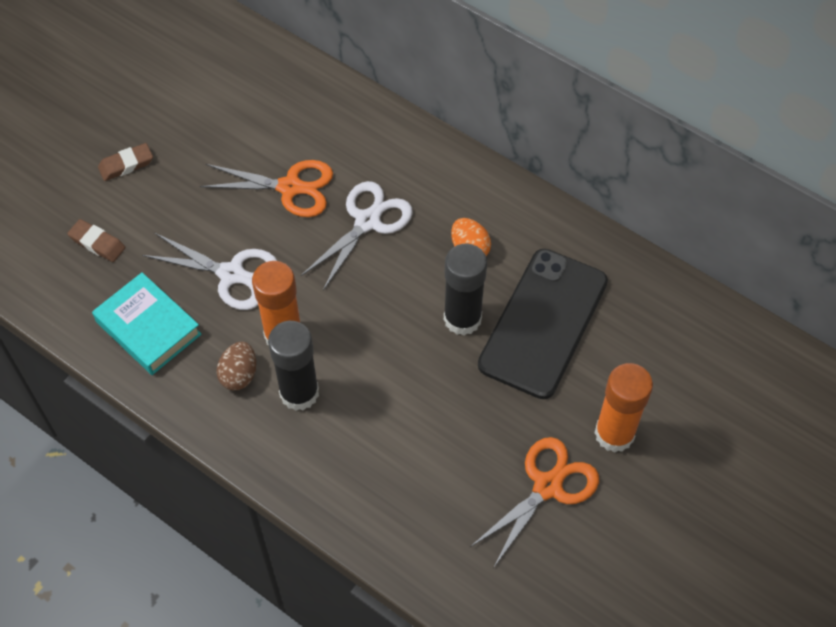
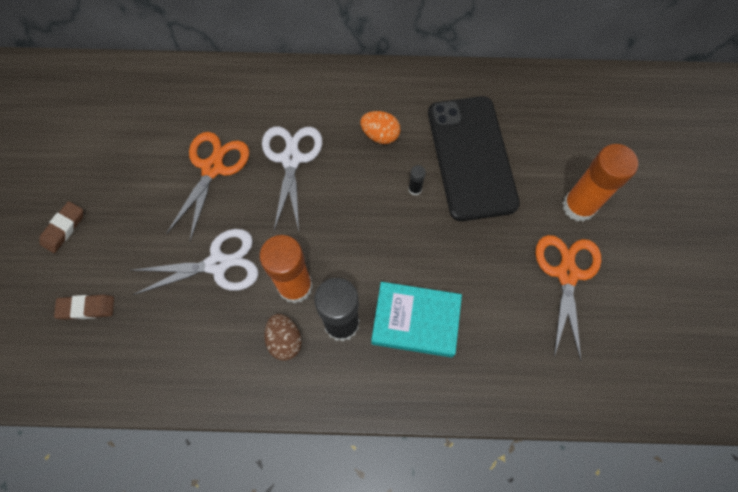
camera: 35 degrees left, 10 degrees up
turquoise book [92,272,201,375] -> turquoise book moved to [371,282,462,358]
orange scissors [200,160,333,217] -> orange scissors turned 45 degrees counterclockwise [166,132,249,241]
black glue stick [444,244,487,336] -> black glue stick [408,165,426,196], size x0.41

